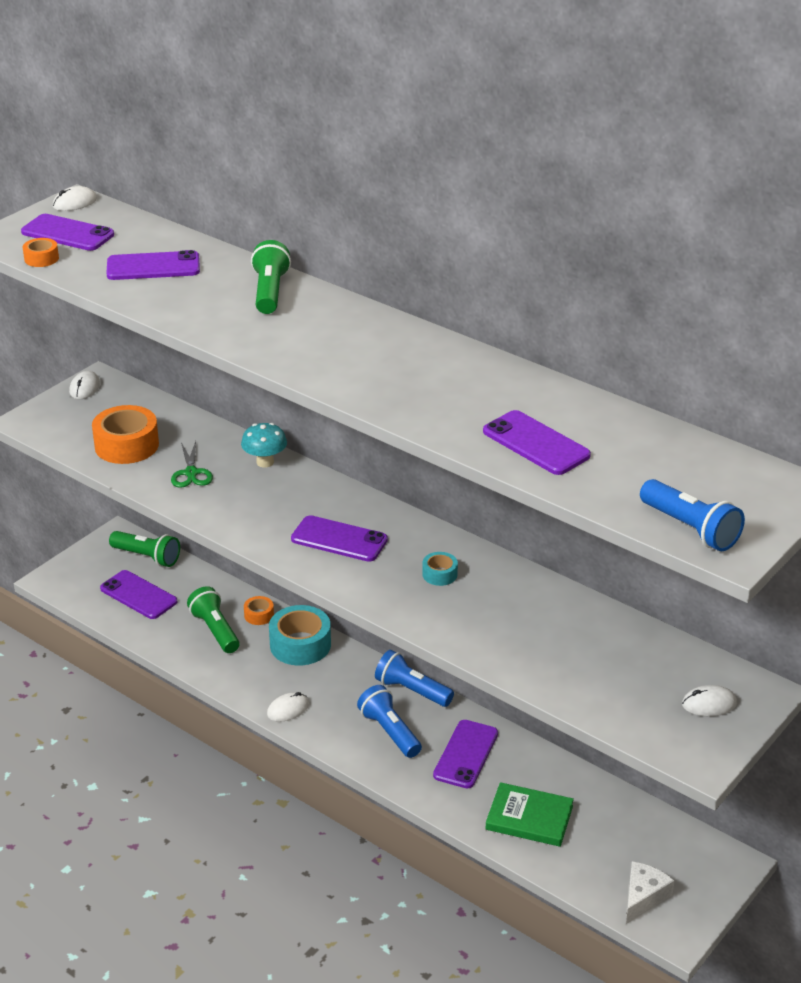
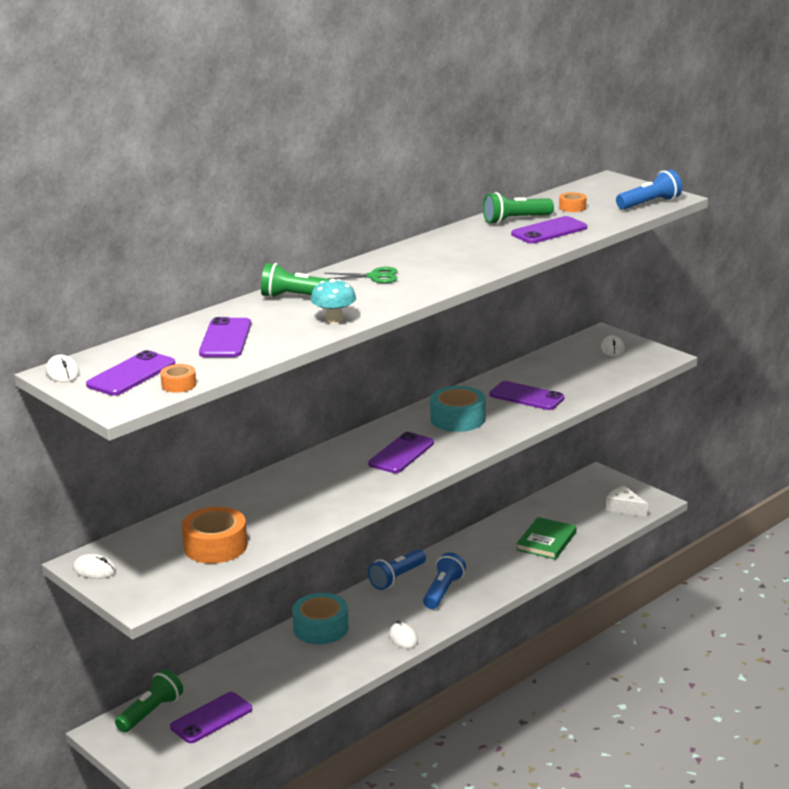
camera: 80 degrees left, 10 degrees down
green scissors [171,441,213,488] -> green scissors moved to [324,267,397,283]
green flashlight [187,586,240,653] -> green flashlight moved to [483,192,554,224]
turquoise mushroom [241,423,287,467] -> turquoise mushroom moved to [311,279,356,324]
orange tape [244,596,274,625] -> orange tape moved to [559,192,587,212]
blue flashlight [357,685,422,758] -> blue flashlight turned 135 degrees clockwise [423,552,466,609]
turquoise tape [422,552,458,586] -> turquoise tape [430,386,486,432], size x2.01
purple phone [433,720,498,789] -> purple phone moved to [489,381,565,410]

